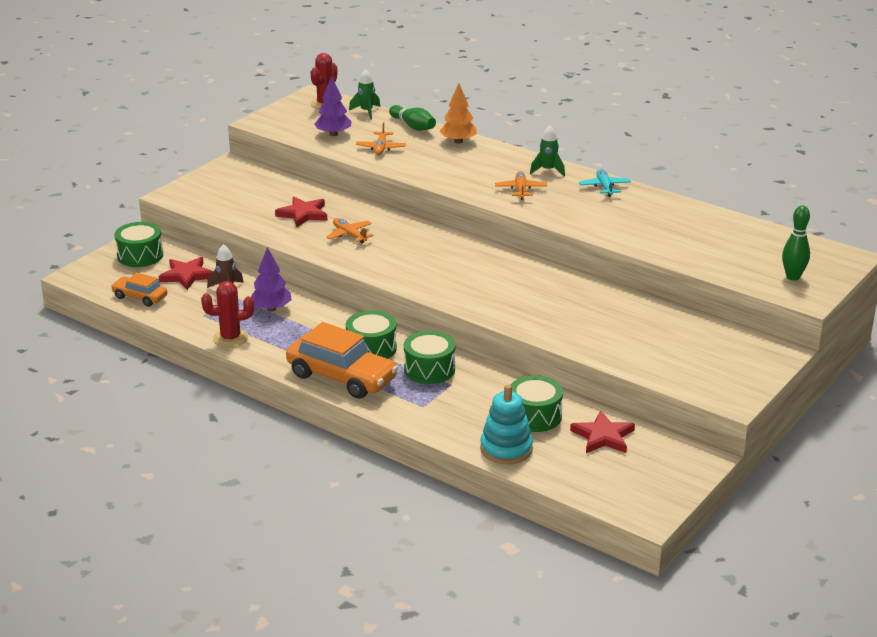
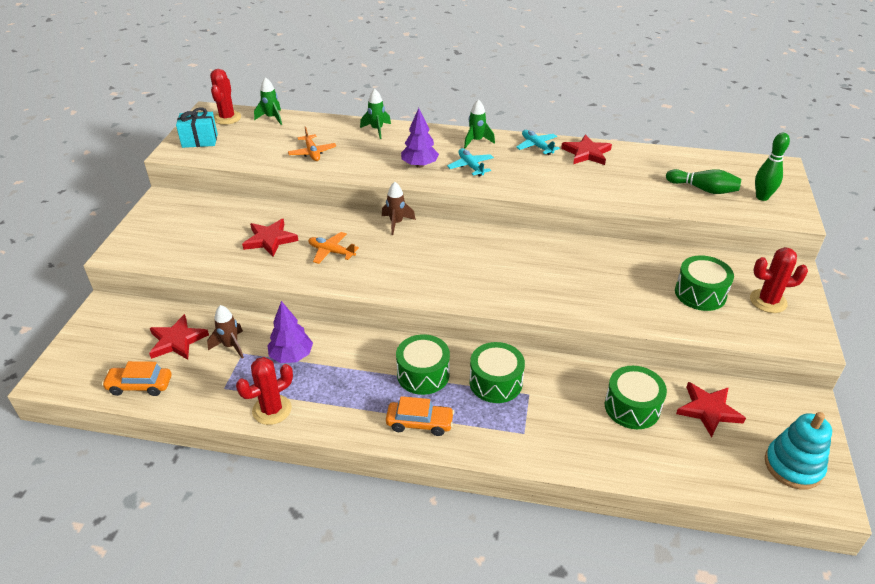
camera: 25 degrees left, 10 degrees up
green drum [115,222,163,267] -> green drum moved to [675,256,734,311]
orange car [286,322,398,399] -> orange car [386,396,454,436], size x0.54
purple tree [314,76,352,136] -> purple tree moved to [401,108,439,168]
green bowling pin [389,105,436,131] -> green bowling pin moved to [666,169,741,194]
orange tree [439,83,477,144] -> green rocket [360,89,391,139]
turquoise stacking toy [480,385,533,464] -> turquoise stacking toy moved to [765,412,832,490]
orange plane [495,171,547,200] -> turquoise plane [447,148,494,177]
none -> turquoise gift [176,107,218,148]
none -> brown rocket [382,182,416,235]
none -> red star [561,134,612,165]
none -> red cactus [750,247,808,313]

